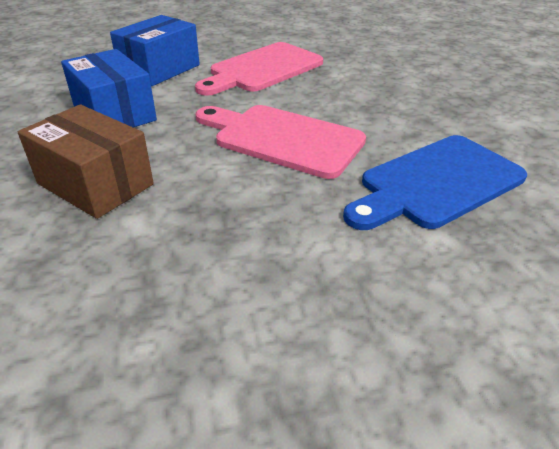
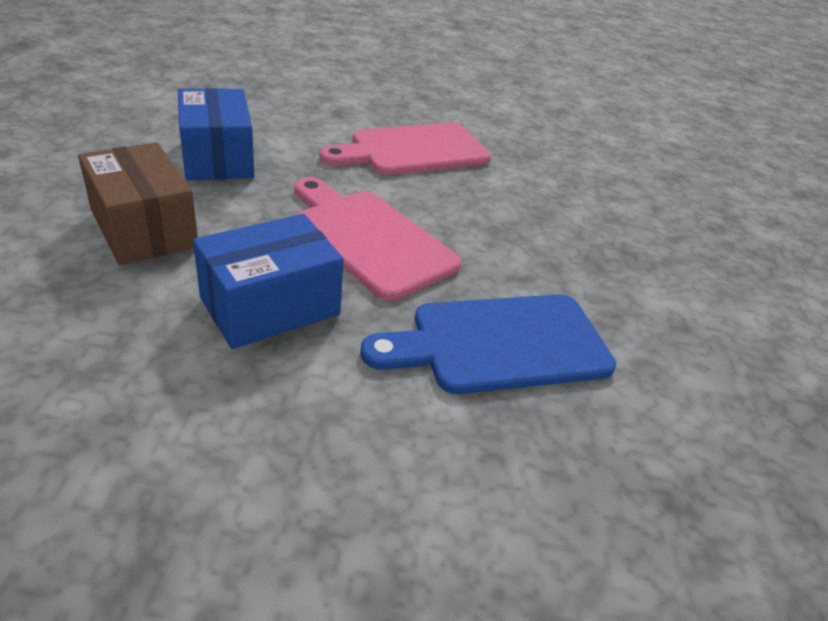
camera: 15 degrees right, 0 degrees up
blue box [110,15,200,86] -> blue box moved to [193,214,344,349]

